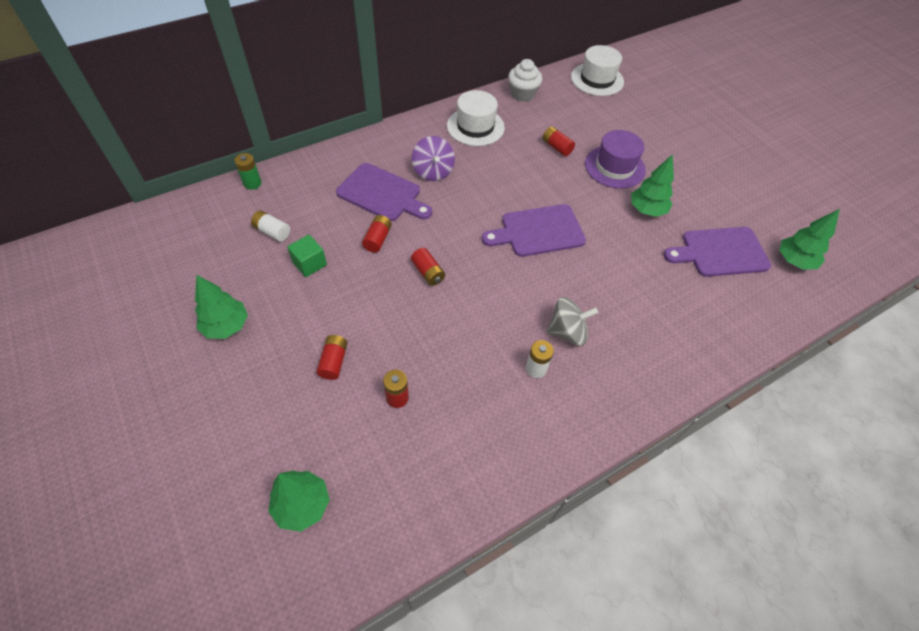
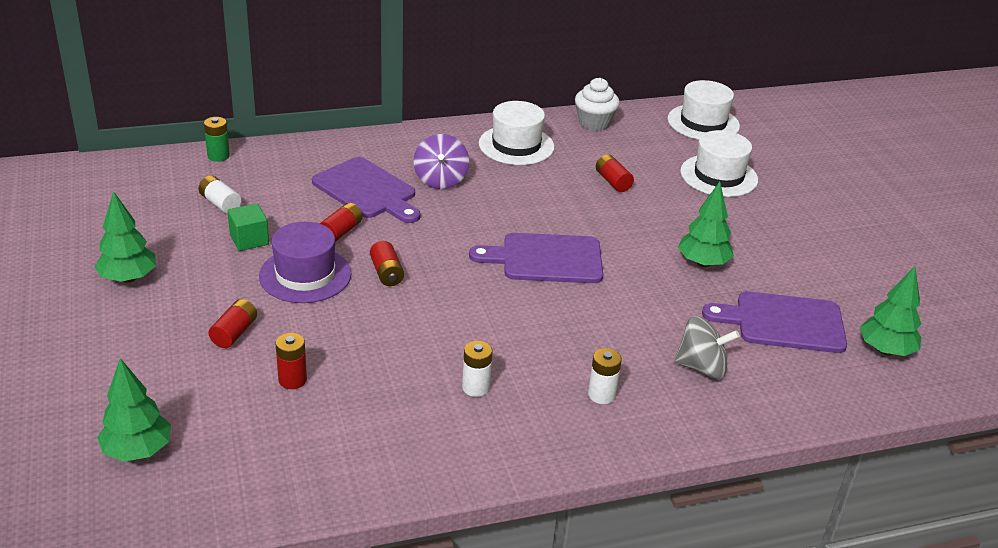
camera: 15 degrees right, 20 degrees down
grey spinning top [547,297,598,346] -> grey spinning top moved to [674,316,740,379]
purple hat [585,130,646,189] -> purple hat moved to [259,222,351,303]
none -> white battery [588,348,622,404]
none -> white hat [680,130,758,197]

